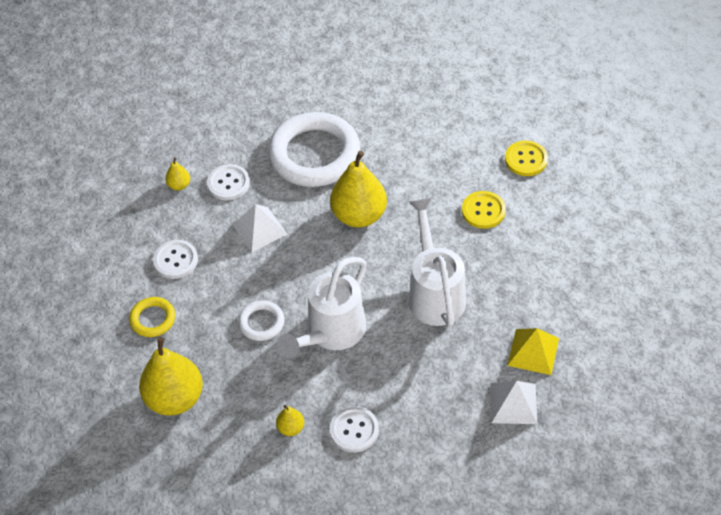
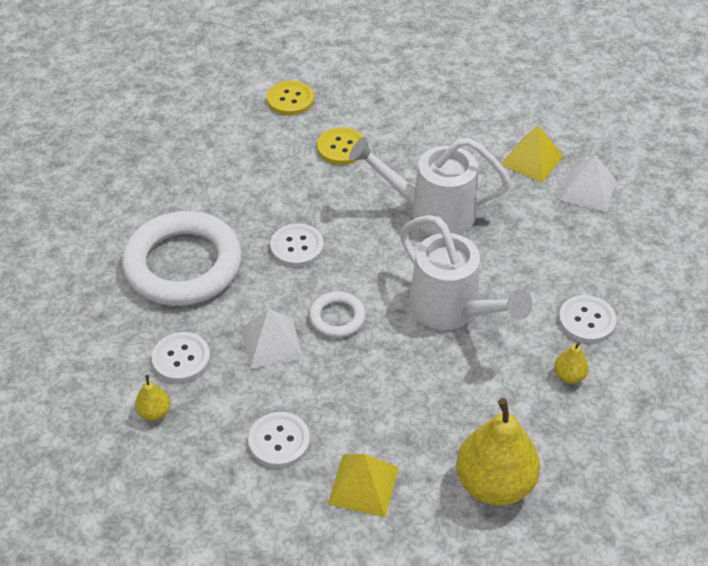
camera: 75 degrees left, 5 degrees down
yellow ring [129,297,175,337] -> yellow pyramid [328,454,399,517]
white ring [238,300,285,341] -> white ring moved to [309,291,366,338]
yellow pear [330,151,387,228] -> white button [270,224,324,267]

